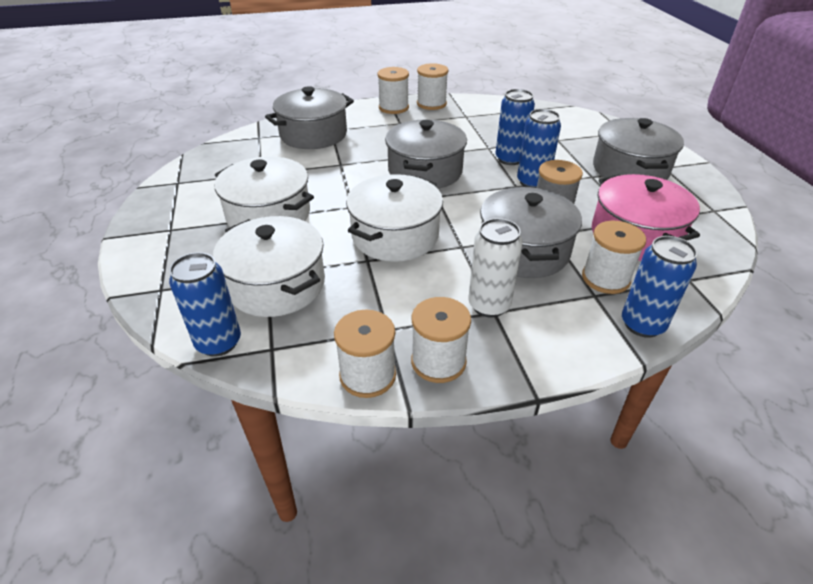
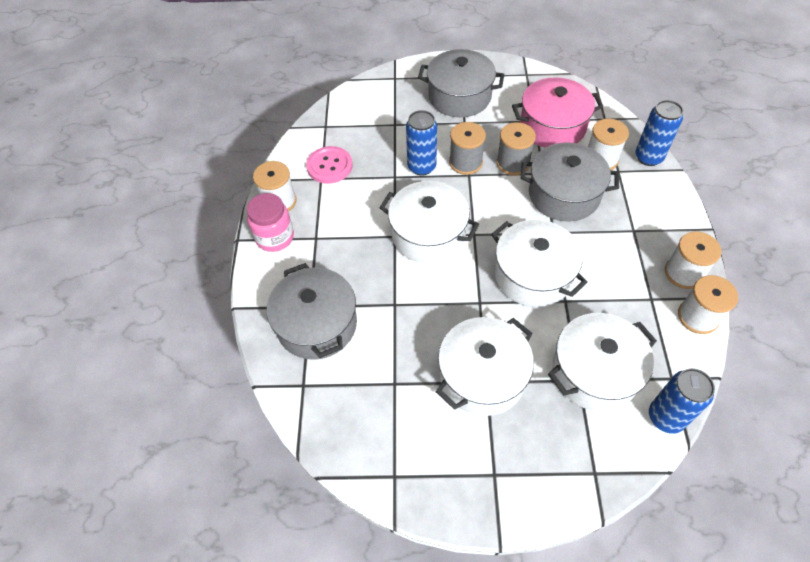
camera: 75 degrees left, 15 degrees up
white spool [378,67,409,114] -> pink jar [247,193,294,252]
grey pot [385,120,467,189] -> white pot [379,181,479,263]
white can [468,218,523,318] -> none
blue can [517,109,561,188] -> grey spool [449,122,486,175]
none -> pink button [306,146,353,184]

